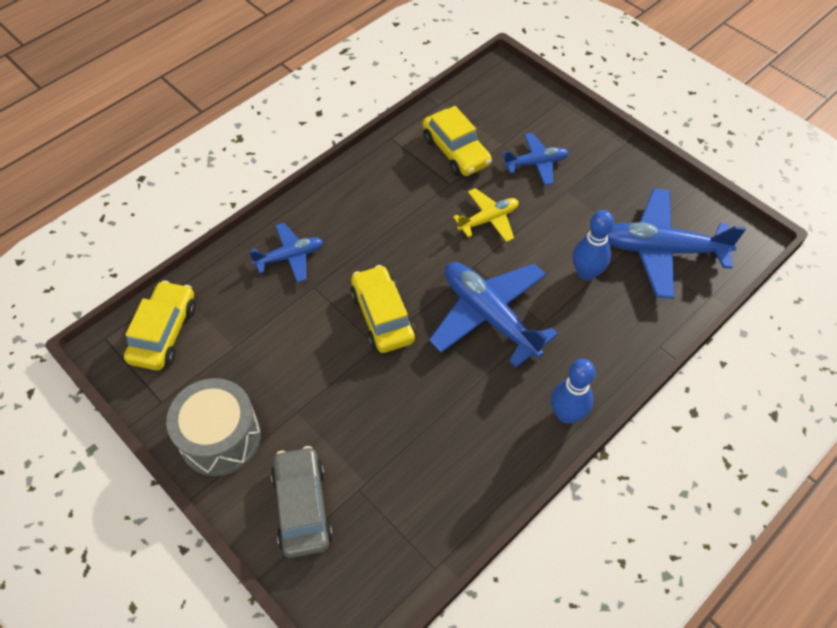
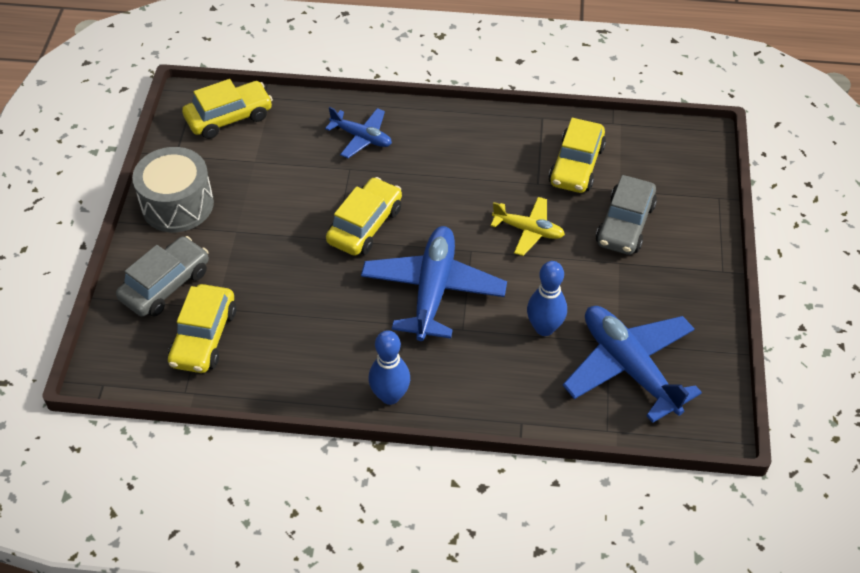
camera: 50 degrees right, 5 degrees down
blue plane [503,133,569,186] -> grey car [596,175,657,255]
none -> yellow car [168,284,236,373]

